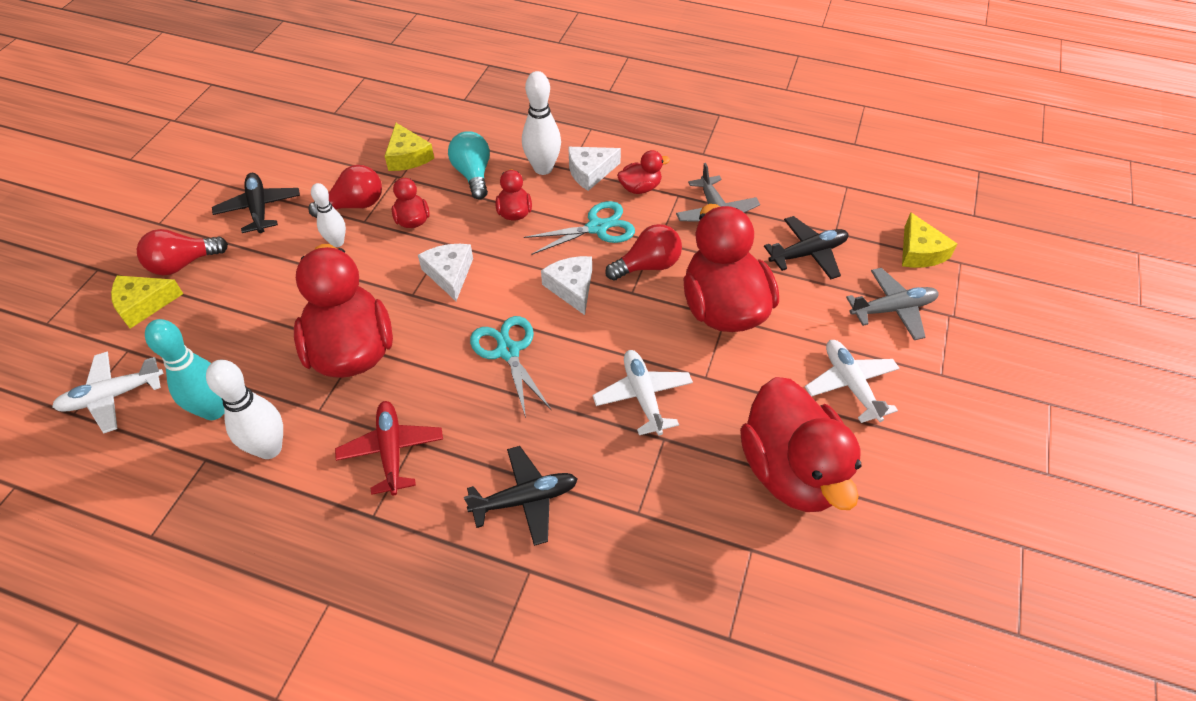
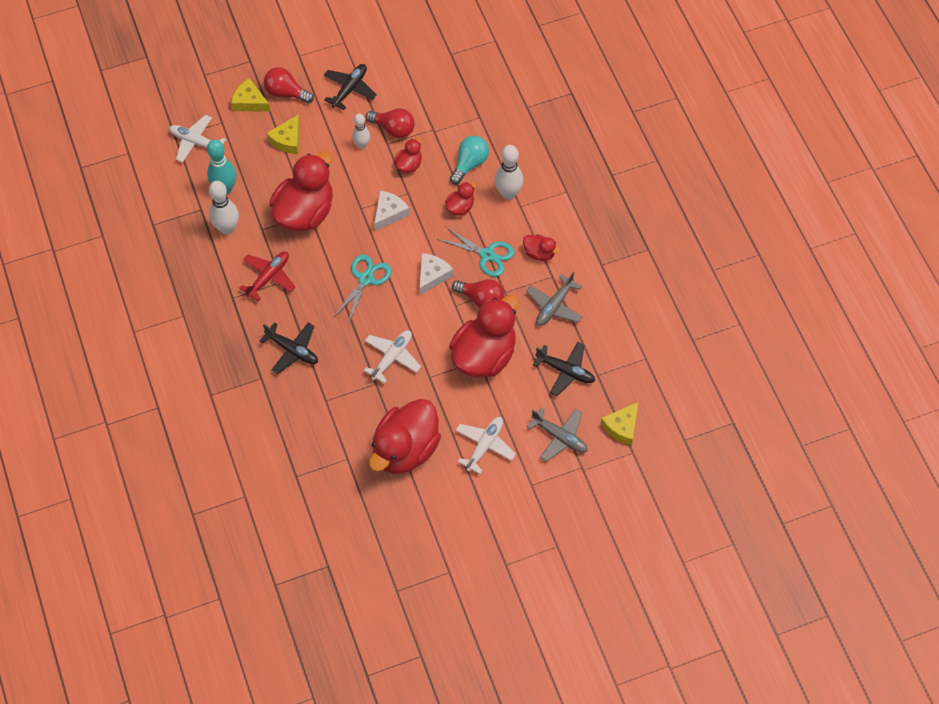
camera: 50 degrees right, 10 degrees up
yellow cheese [385,123,434,171] -> yellow cheese moved to [266,115,300,154]
white cheese [568,147,621,191] -> none

